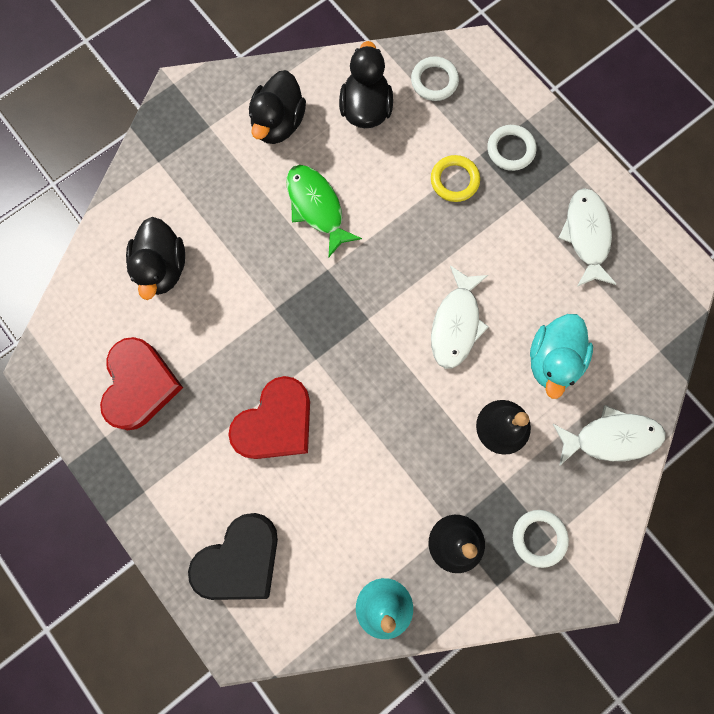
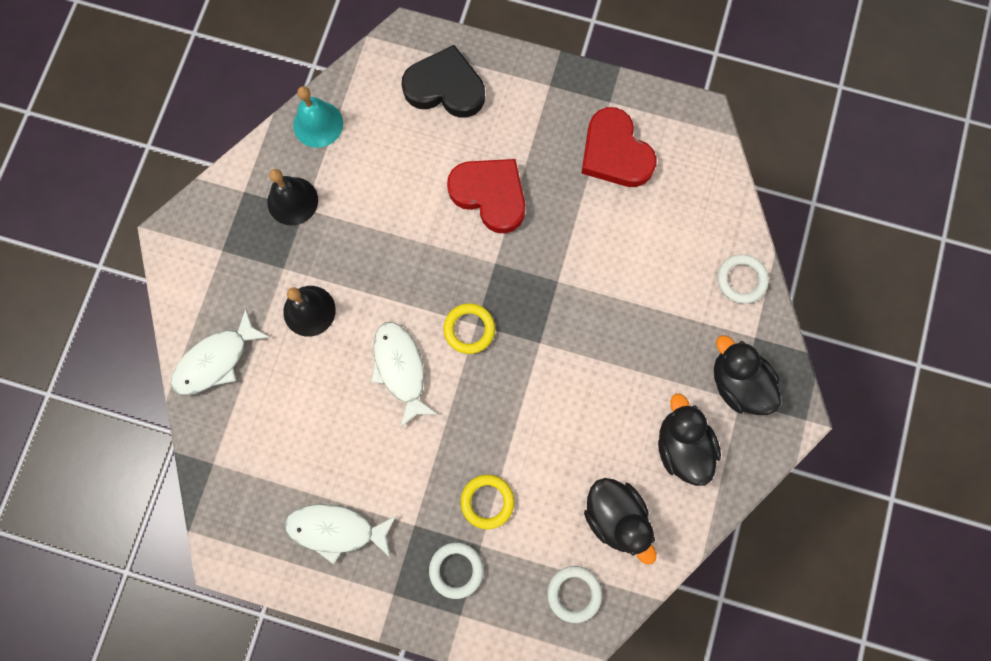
camera: 145 degrees right, 0 degrees up
black duck [126,217,185,300] -> black duck moved to [714,335,781,415]
black heart [188,513,278,600] -> black heart turned 90 degrees clockwise [402,45,485,118]
red heart [228,376,310,459] -> red heart turned 120 degrees clockwise [447,159,525,233]
green fish [286,165,362,257] -> none
white ring [513,510,569,568] -> white ring moved to [717,254,769,304]
turquoise duck [530,314,593,399] -> none
white fish [559,188,616,287] -> white fish turned 135 degrees clockwise [285,504,396,564]
none -> yellow ring [443,303,495,354]

